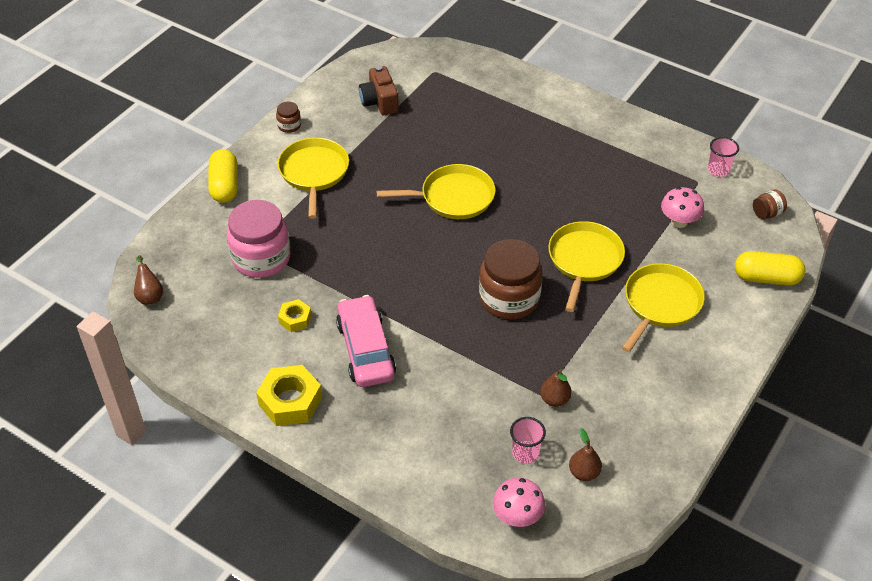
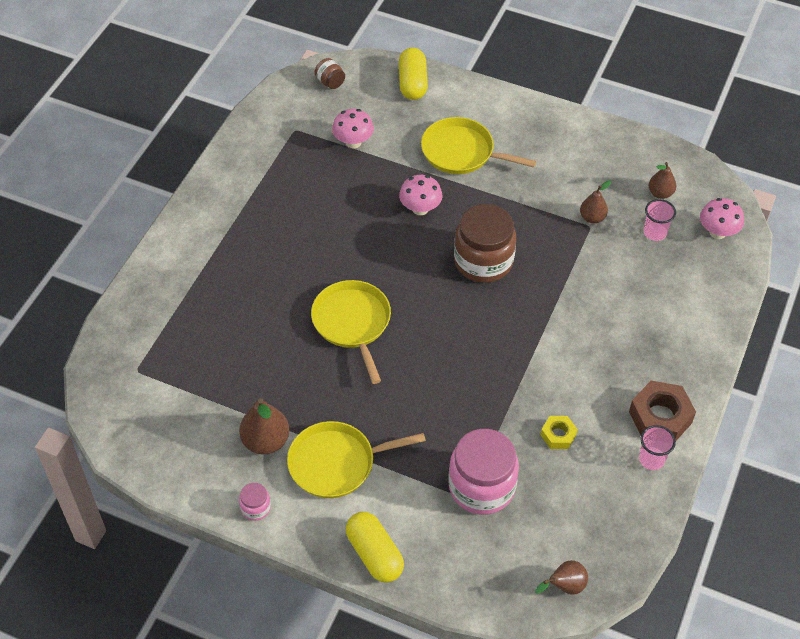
camera: 100 degrees left, 5 degrees up
yellow capsule [208,149,238,203] -> yellow capsule turned 75 degrees clockwise [346,512,404,583]
yellow nut [256,365,322,426] -> brown nut [629,381,696,441]
brown jar [276,102,301,133] -> pink jar [239,483,271,521]
pink car [336,295,396,387] -> none
brown camera [359,66,399,115] -> none
yellow pan [548,221,625,312] -> pink mushroom [399,175,442,215]
pink cup [708,137,739,177] -> pink cup moved to [639,425,676,470]
none -> brown pear [239,398,289,454]

